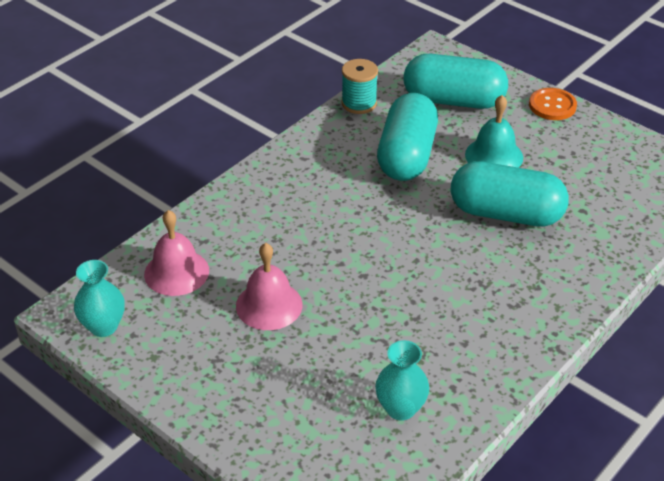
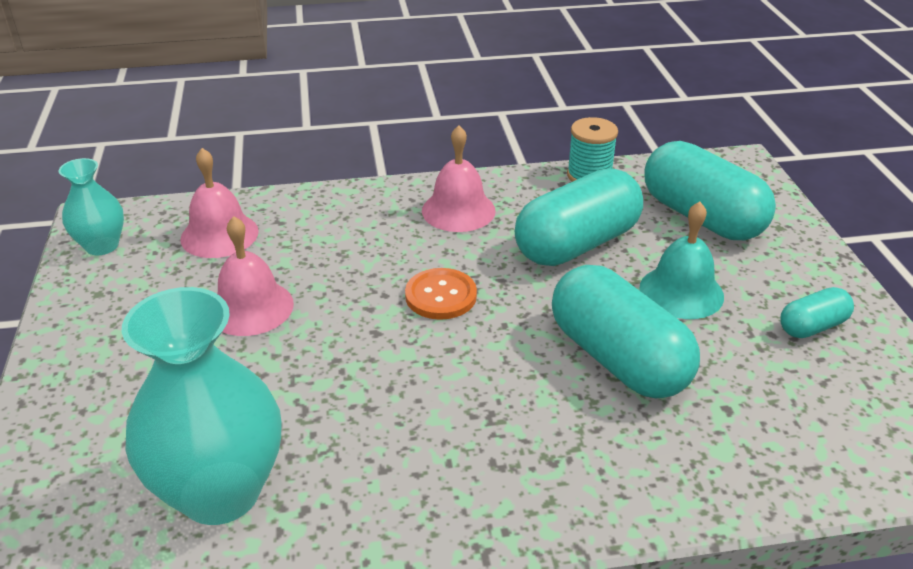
camera: 40 degrees right, 5 degrees down
turquoise vase [375,340,429,421] -> turquoise vase [122,287,282,525], size x1.85
orange button [529,88,577,120] -> orange button moved to [405,268,477,320]
none -> pink bell [422,125,496,232]
none -> turquoise capsule [780,287,854,338]

